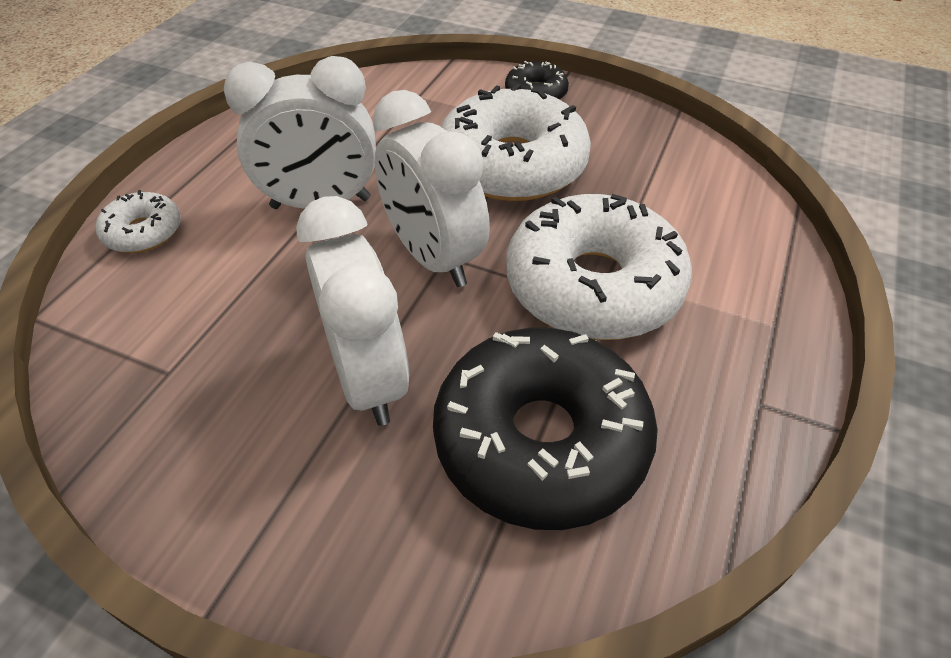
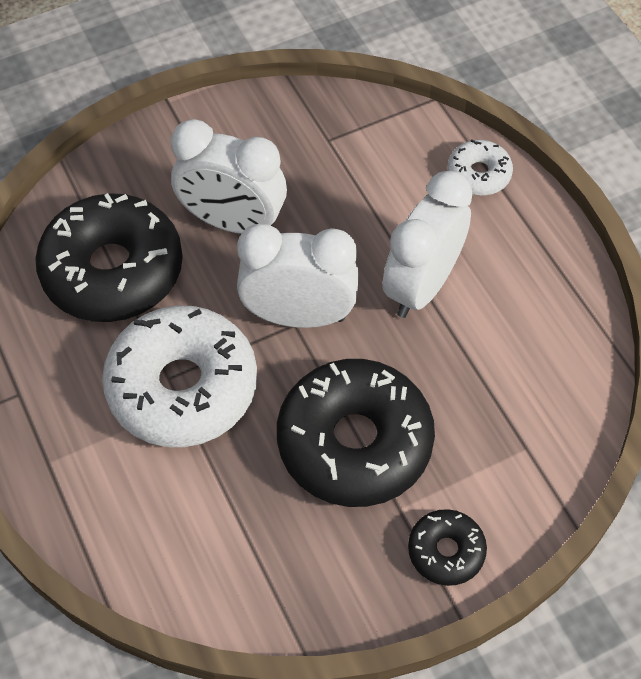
camera: 130 degrees right, 10 degrees up
white donut [441,84,591,201] -> black donut [277,359,435,507]

